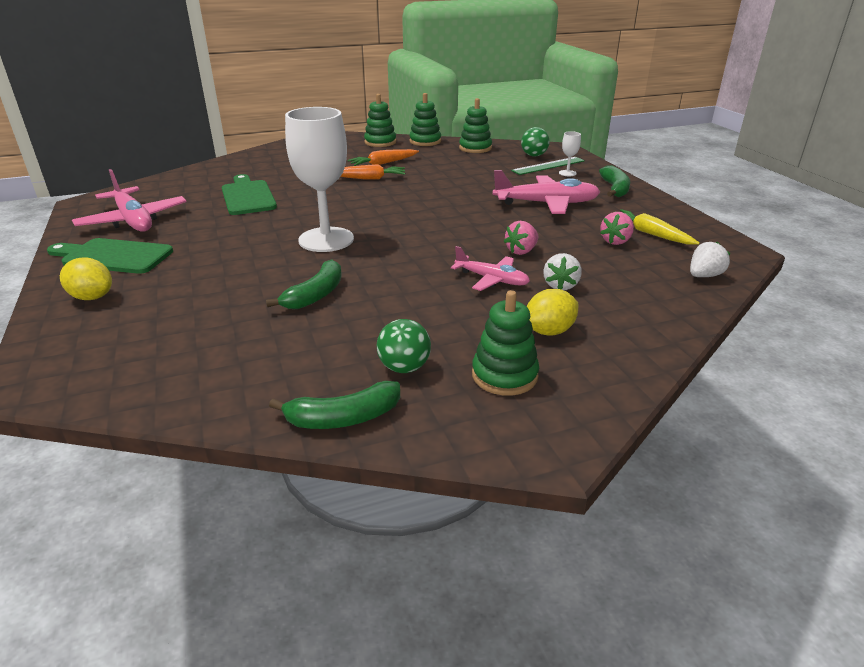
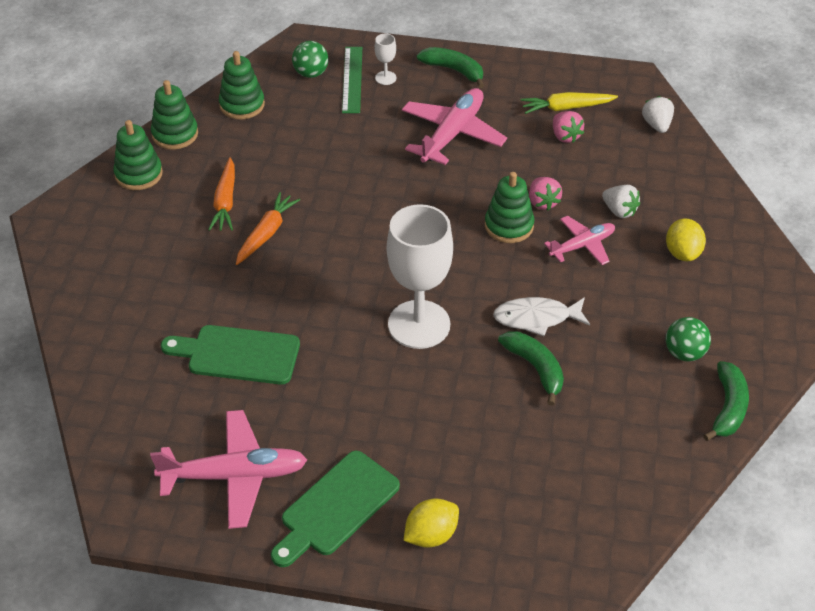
camera: 60 degrees left, 15 degrees up
green stacking toy [472,290,539,396] -> green stacking toy moved to [485,172,535,243]
none -> white fish [493,297,590,336]

